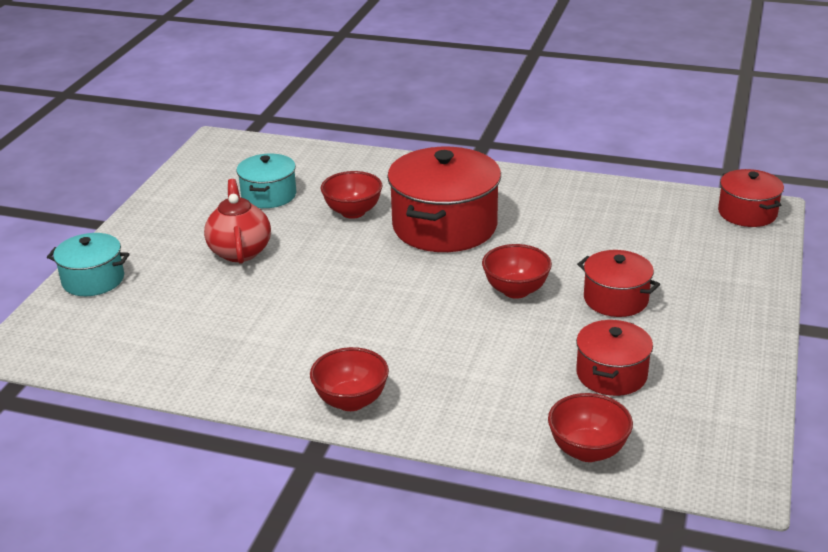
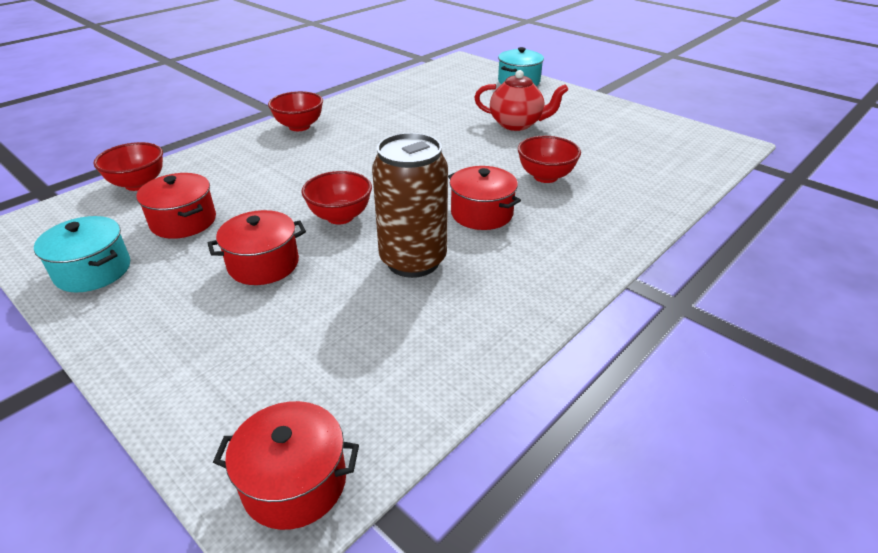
camera: 115 degrees right, 5 degrees up
turquoise pot [237,154,296,208] -> turquoise pot moved to [34,216,130,292]
red pot [387,147,501,252] -> red pot [448,166,521,230], size x0.55
none -> brown can [372,133,448,278]

